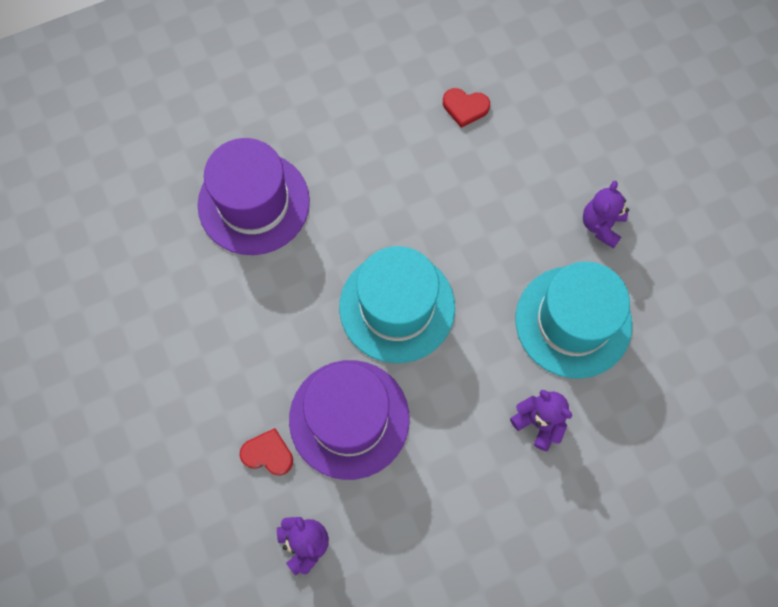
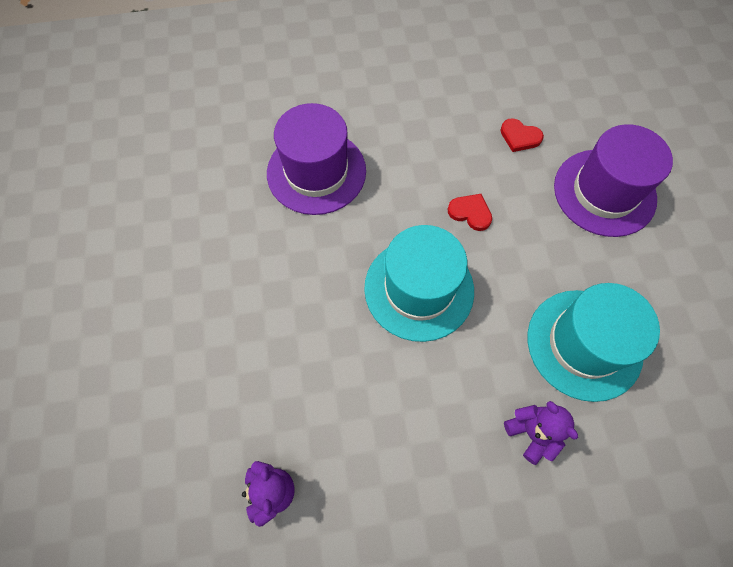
camera: 15 degrees right, 5 degrees down
red heart [240,428,293,475] -> red heart moved to [447,194,492,231]
purple hat [289,360,410,480] -> purple hat moved to [554,124,673,237]
purple teddy bear [583,180,629,249] -> none

